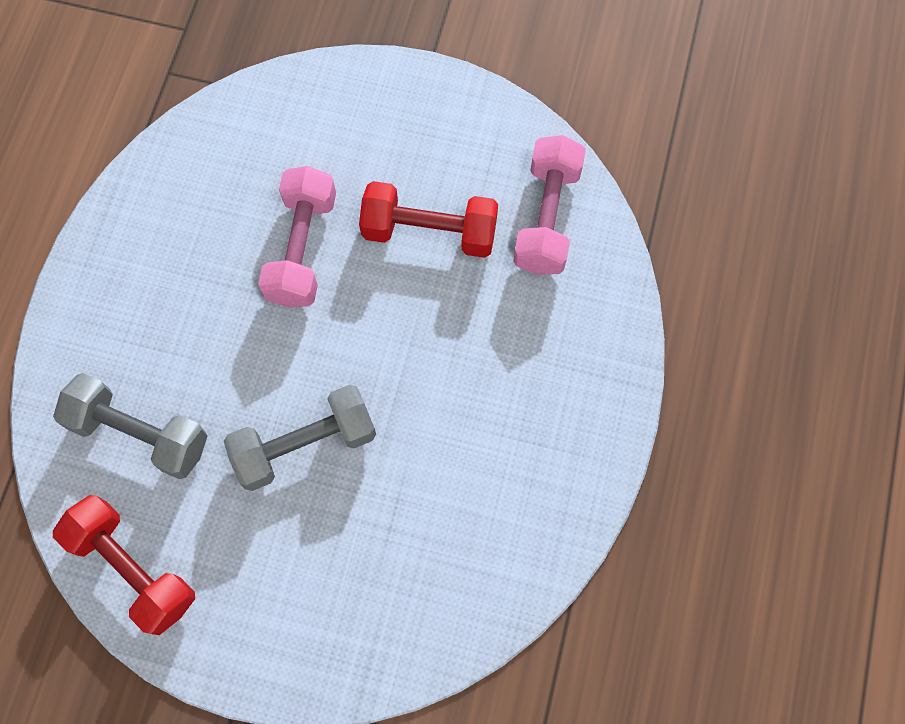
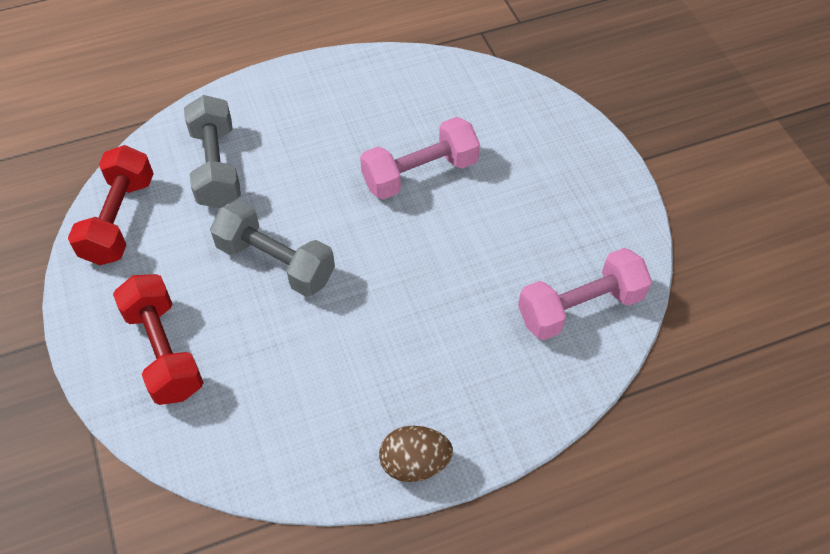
camera: 55 degrees right, 15 degrees down
red dumbbell [359,181,498,258] -> red dumbbell moved to [113,274,204,405]
none -> brown egg [379,426,453,482]

